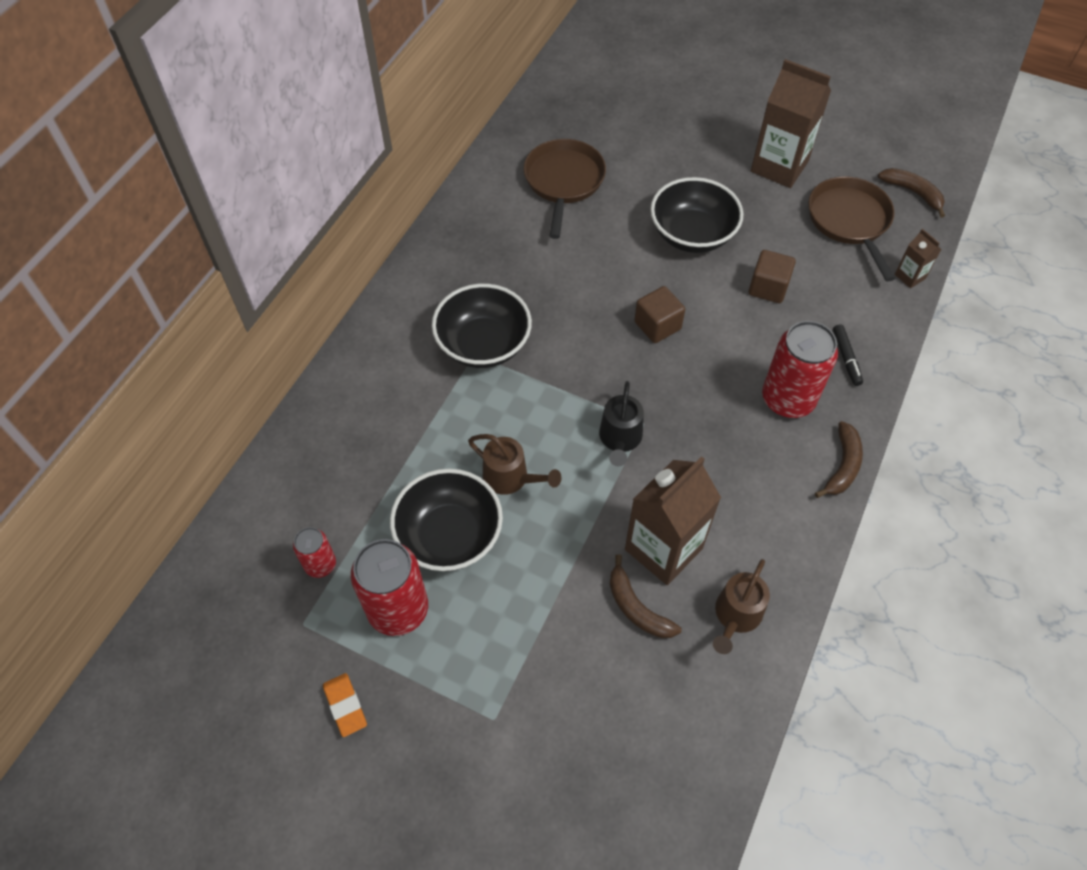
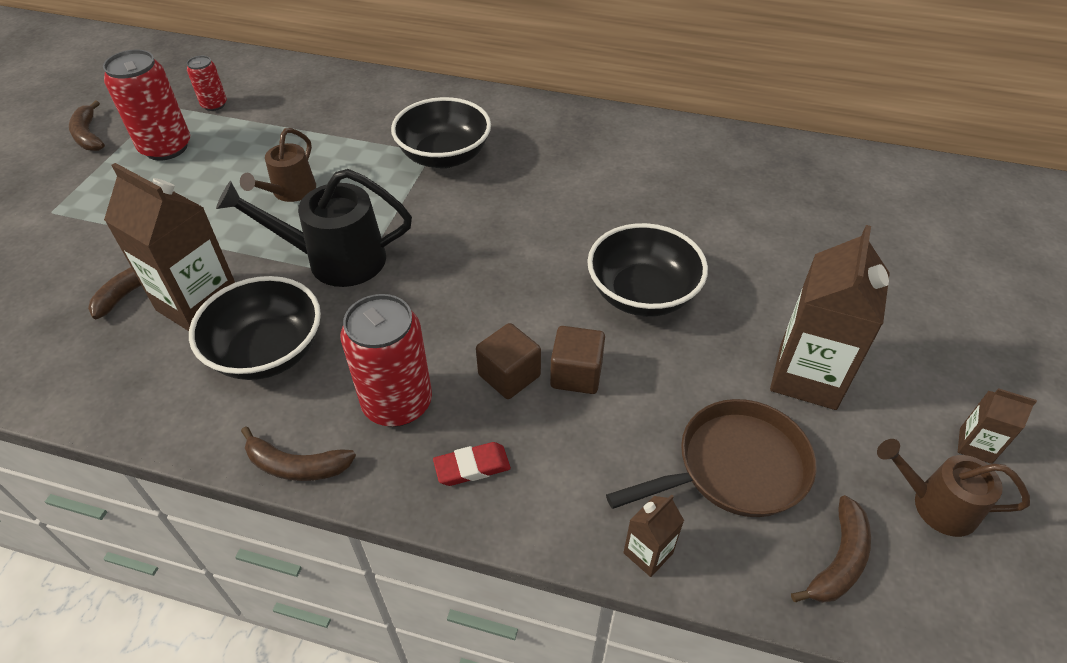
camera: 80 degrees right, 10 degrees down
orange eraser [323,673,367,737] -> brown banana [69,100,105,151]
black bowl [390,469,503,571] -> black bowl moved to [189,276,321,380]
brown pan [524,139,606,239] -> none
black watering can [599,381,644,466] -> black watering can [216,169,412,287], size x1.61
brown cube [634,286,685,343] -> brown cube moved to [476,323,541,399]
brown watering can [713,559,770,654] -> brown watering can moved to [877,439,1030,537]
black marker [833,325,863,386] -> red eraser [433,442,511,486]
none -> brown carton [958,388,1037,464]

